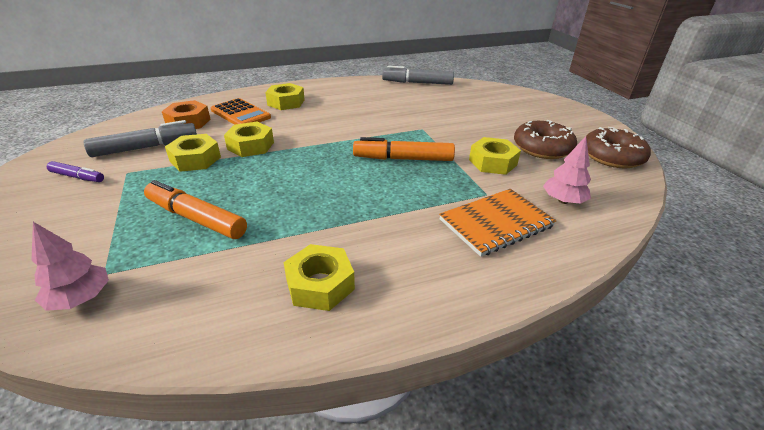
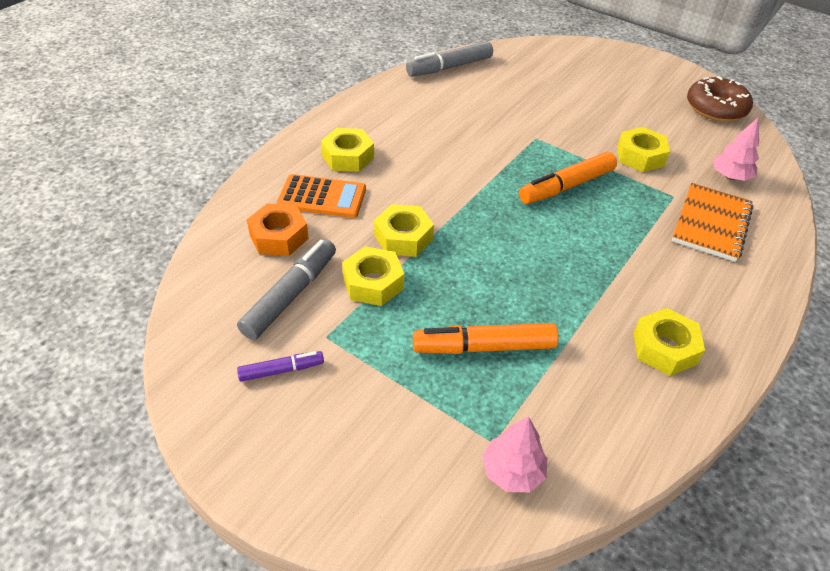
camera: 35 degrees left, 10 degrees up
brown donut [514,120,577,159] -> none

